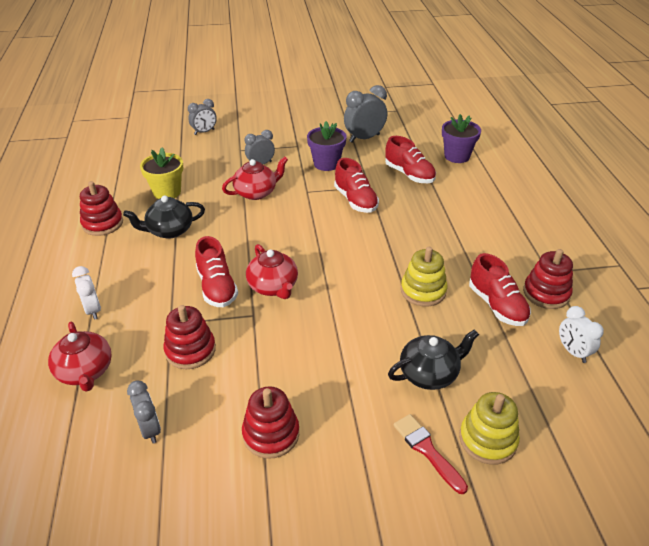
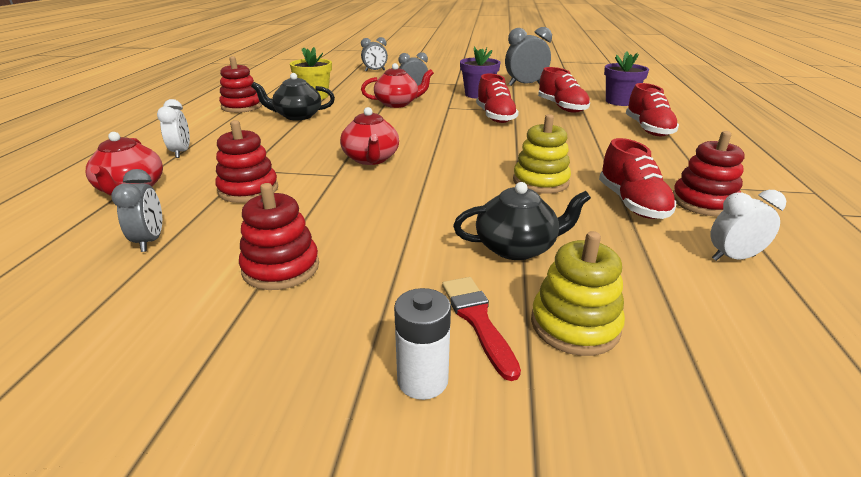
camera: 15 degrees right, 10 degrees down
red shoe [195,236,238,307] -> red shoe moved to [626,83,679,137]
white clock [559,306,604,363] -> white clock turned 90 degrees clockwise [710,190,786,261]
none -> white battery [394,288,451,400]

